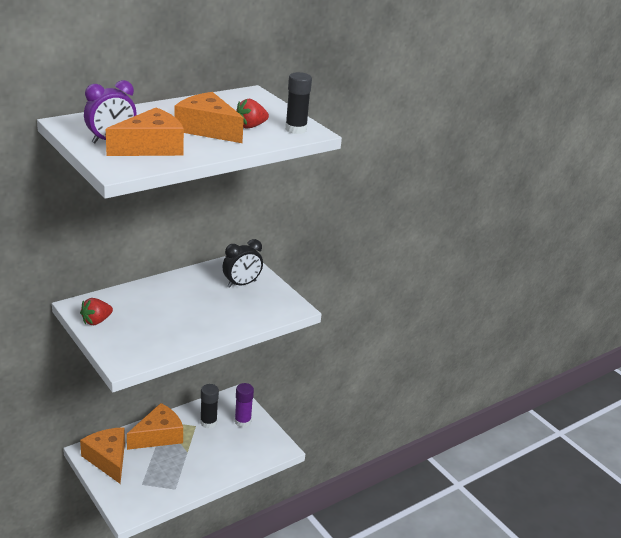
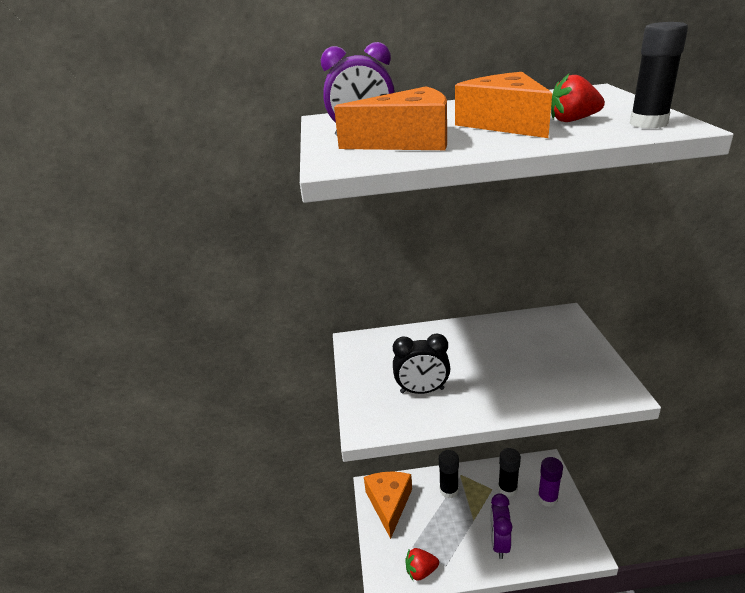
camera: 35 degrees right, 0 degrees up
red strawberry [80,298,113,325] -> red strawberry moved to [405,548,439,581]
orange cheese [127,403,183,450] -> black glue stick [439,450,459,499]
black clock [222,239,263,288] -> black clock moved to [393,334,450,394]
none -> purple clock [490,493,512,559]

